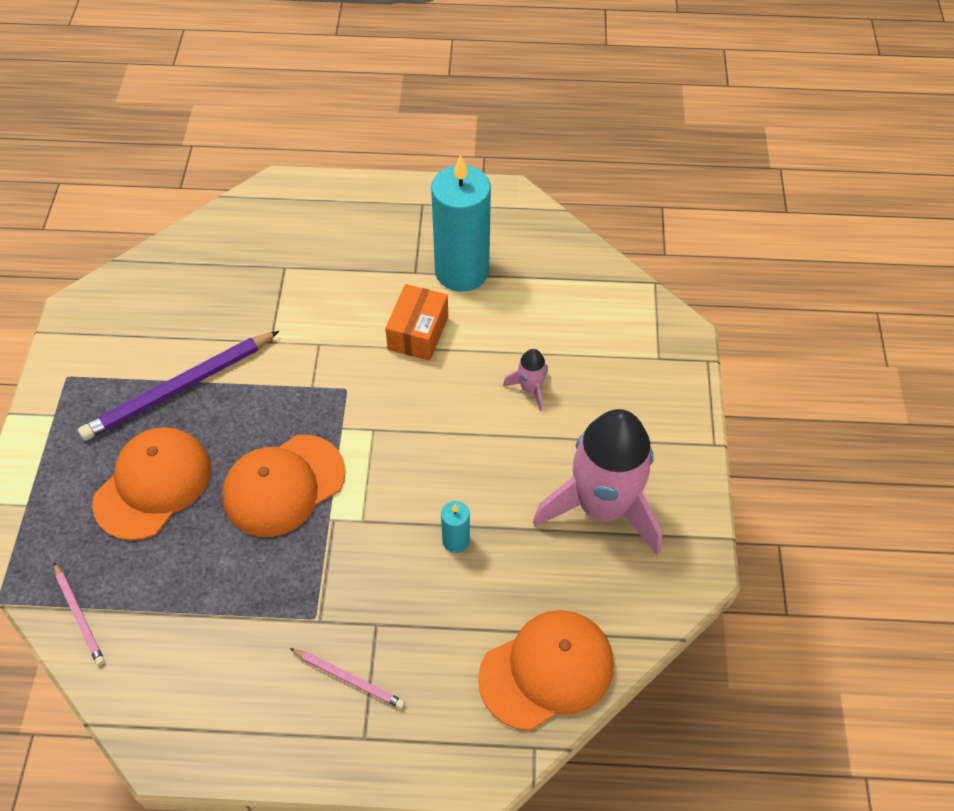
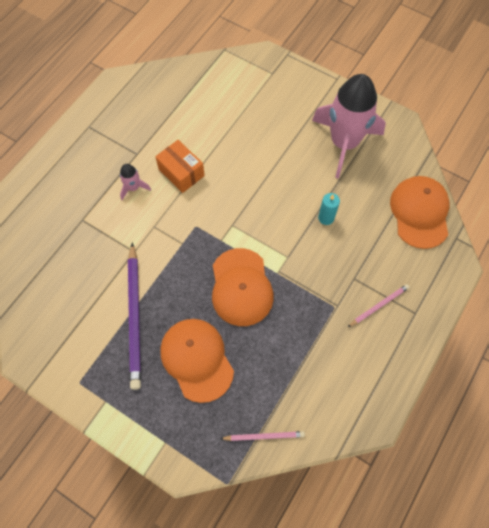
camera: 60 degrees left, 10 degrees up
turquoise candle [431,154,491,292] -> none
pink rocket [503,349,548,411] -> pink rocket moved to [120,164,151,200]

